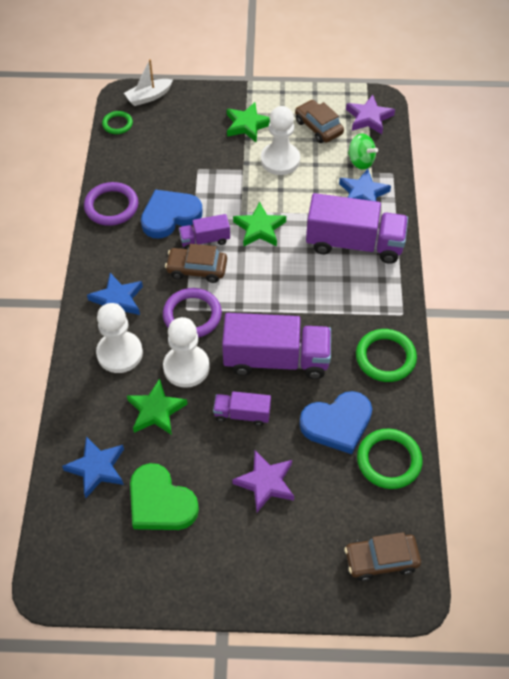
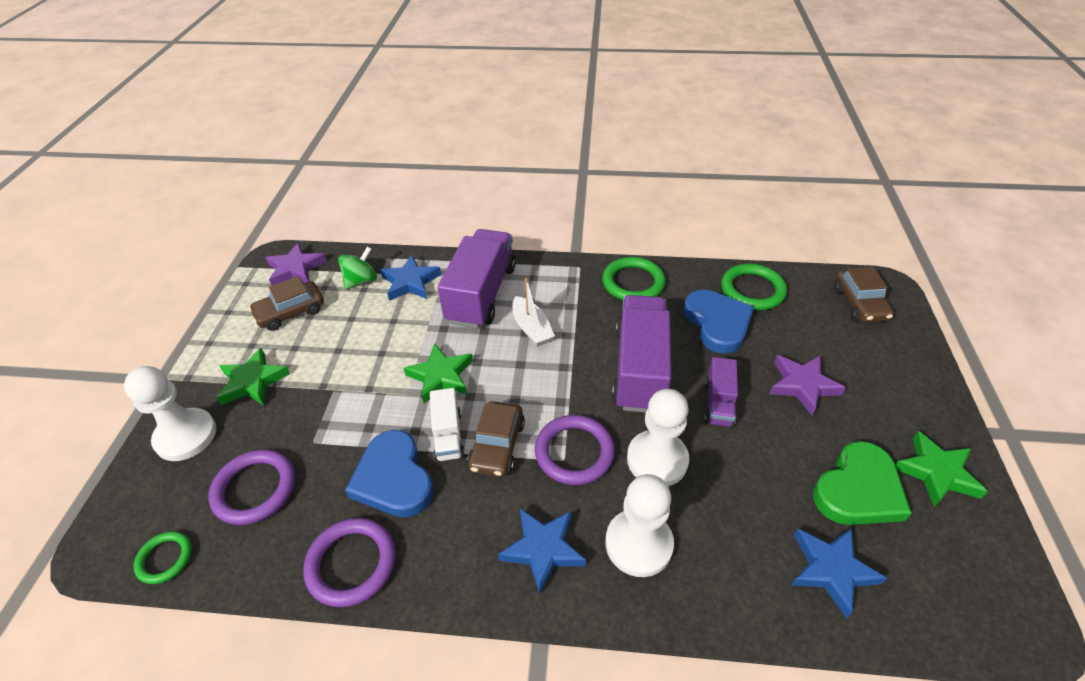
camera: 85 degrees left, 10 degrees down
white boat [124,59,173,106] -> white boat moved to [512,278,555,347]
green star [127,378,187,435] -> green star moved to [895,431,988,507]
purple truck [179,214,230,249] -> white truck [430,388,465,462]
white pawn [261,106,300,175] -> white pawn moved to [124,366,217,461]
none -> purple ring [208,449,295,525]

